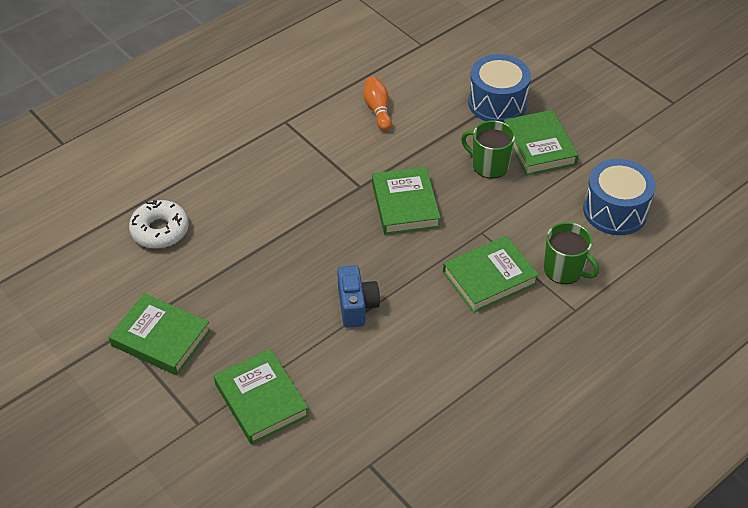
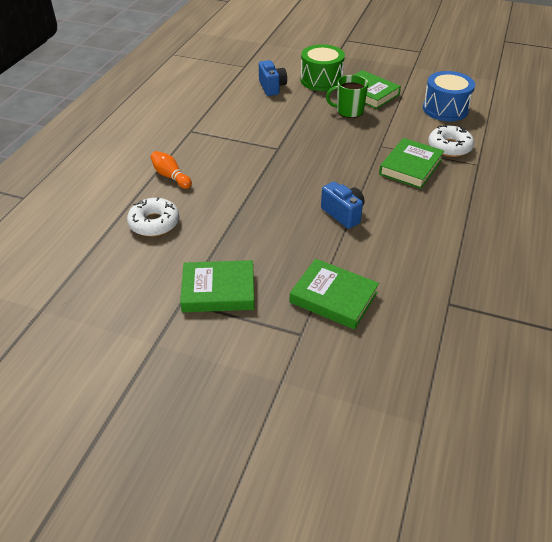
camera: 30 degrees left, 5 degrees down
orange bowling pin [364,76,392,131] -> orange bowling pin moved to [150,151,192,189]
green book [372,167,441,235] -> none
blue drum [468,54,531,123] -> green drum [301,44,345,91]
green mug [544,222,599,284] -> white donut [428,125,474,157]
none -> blue camera [259,60,287,96]

